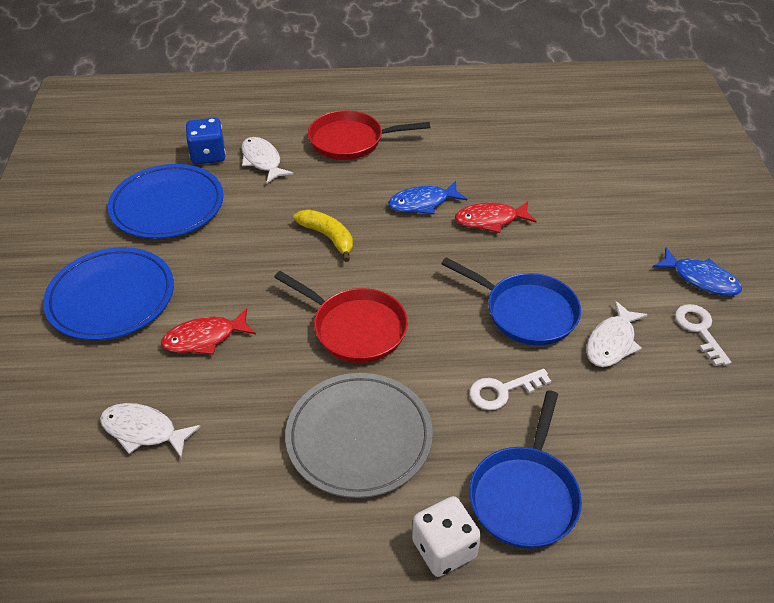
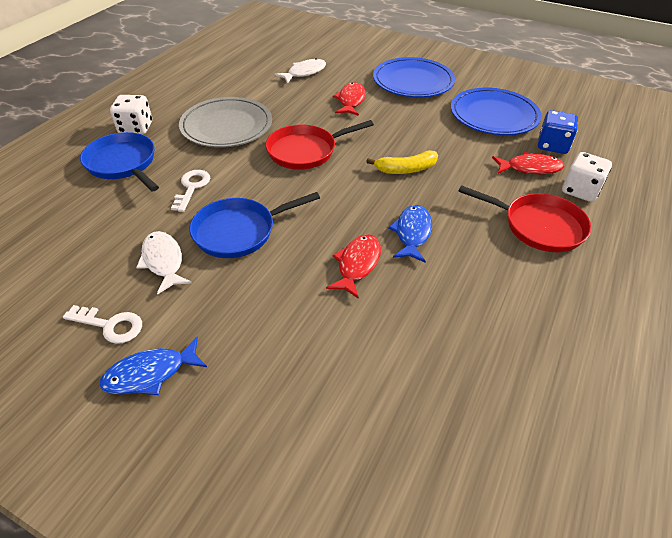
camera: 120 degrees right, 0 degrees up
white fish [241,137,293,183] -> red fish [492,152,564,174]
red pan [308,110,430,160] -> red pan turned 90 degrees clockwise [458,185,592,252]
none -> white dice [562,152,612,202]

